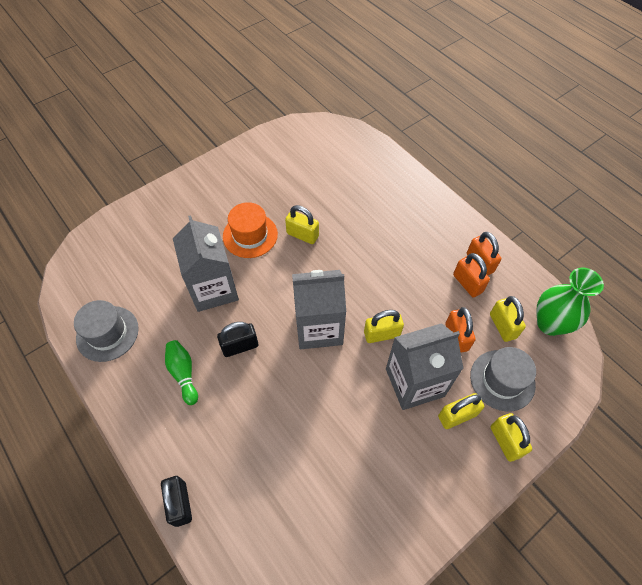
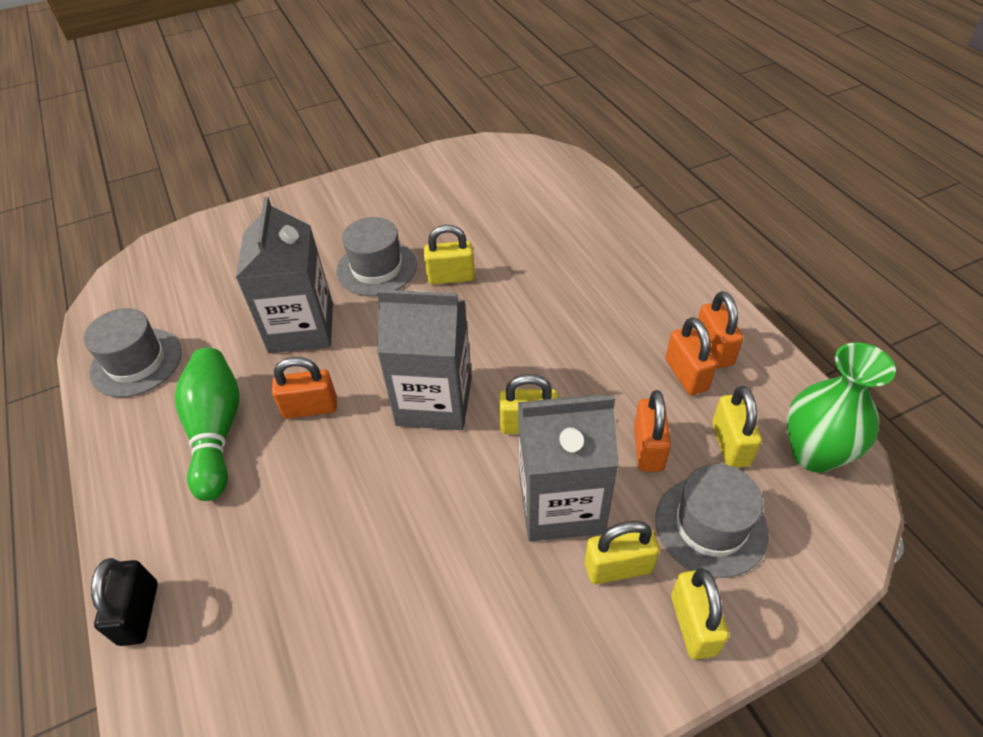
camera: 15 degrees right, 10 degrees down
green bowling pin [165,340,198,405] -> green bowling pin [175,348,240,501], size x1.58
black padlock [217,322,258,357] -> orange padlock [272,357,337,419]
orange hat [223,202,278,258] -> grey hat [337,217,417,296]
yellow padlock [285,205,319,244] -> yellow padlock turned 45 degrees counterclockwise [424,225,475,284]

